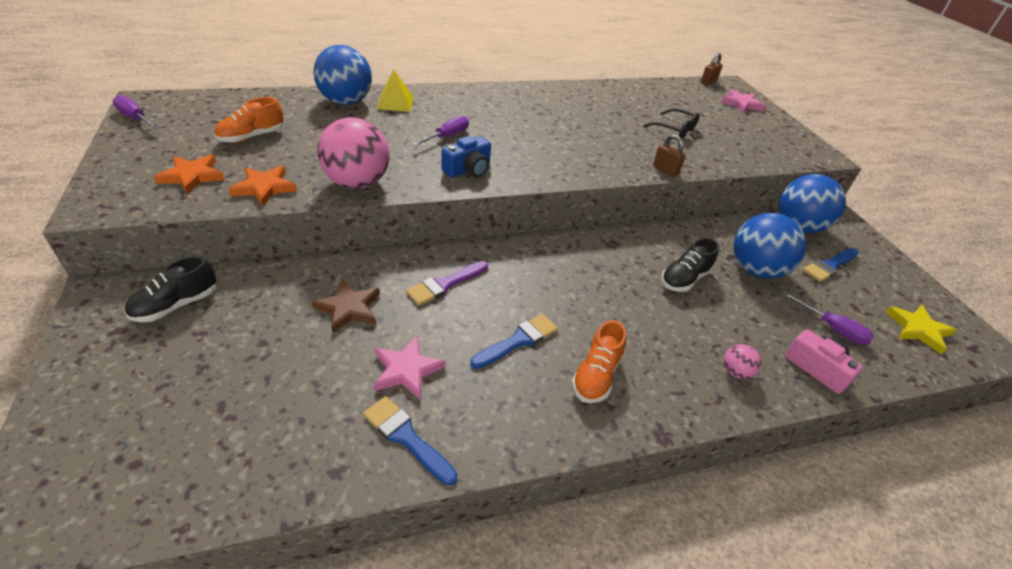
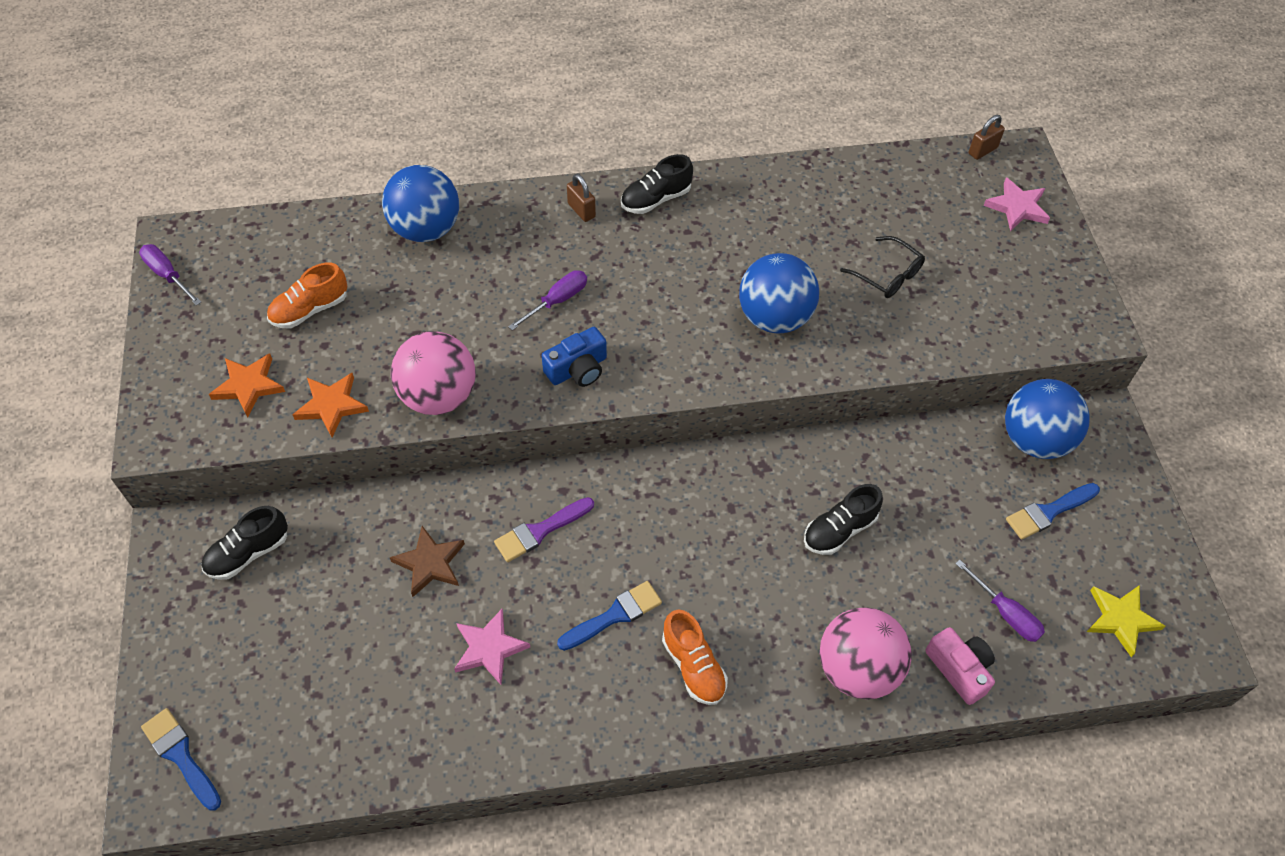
camera: 10 degrees right, 15 degrees up
blue brush [363,396,457,485] -> blue brush moved to [141,708,221,811]
yellow pyramid [377,69,414,112] -> none
orange shoe [572,320,626,403] -> orange shoe turned 60 degrees counterclockwise [662,610,728,705]
brown padlock [653,134,686,177] -> brown padlock moved to [567,174,596,222]
pink ball [724,344,761,379] -> pink ball [820,608,912,700], size x2.27
blue ball [734,213,806,279] -> blue ball moved to [739,253,819,333]
none -> black shoe [621,154,693,214]

